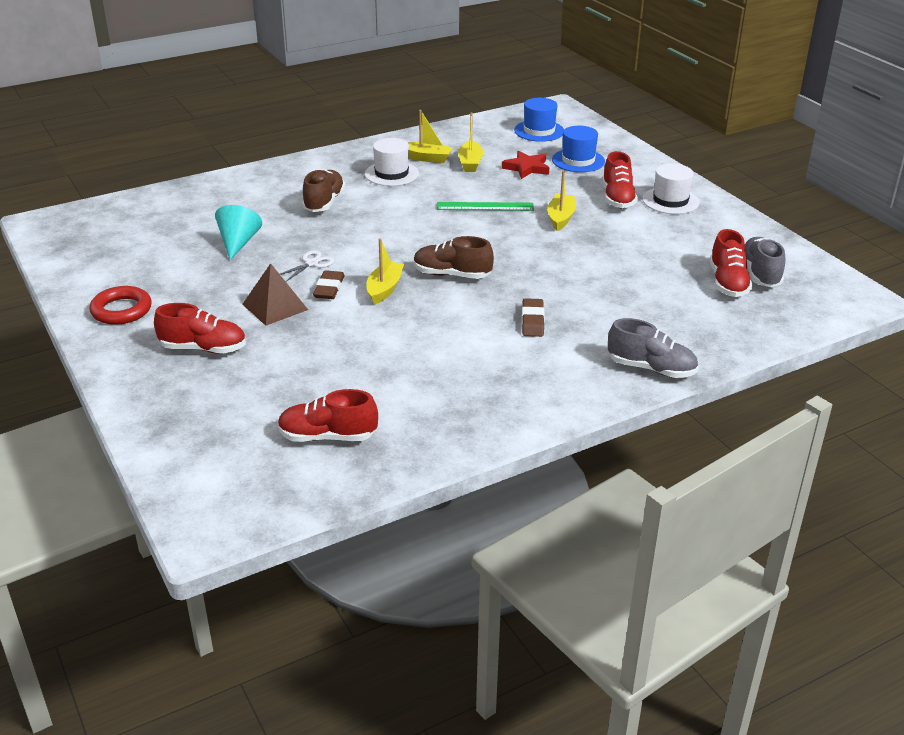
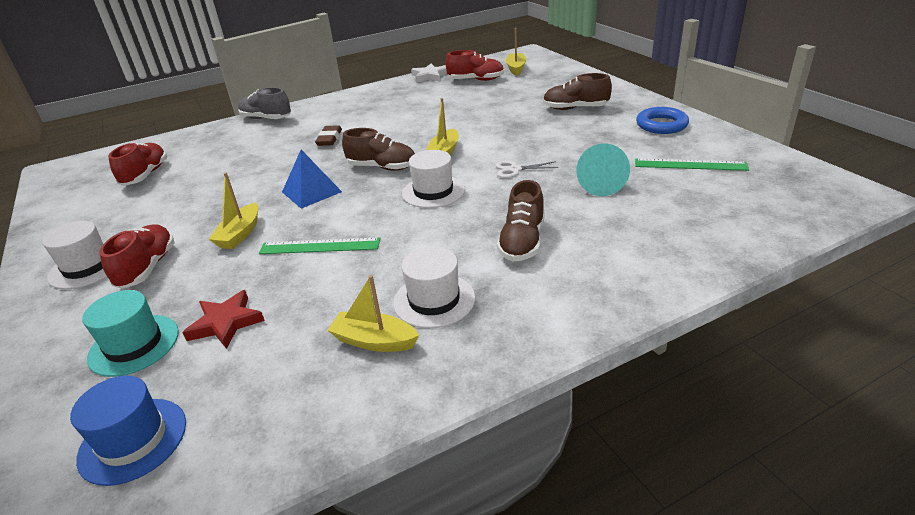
camera: 175 degrees left, 0 degrees up
red ring [89,286,152,325] -> blue ring [636,107,689,134]
red shoe [154,303,246,353] -> brown shoe [543,73,612,110]
brown pyramid [242,263,308,326] -> none
white scissors [280,250,334,282] -> white scissors turned 45 degrees clockwise [495,160,558,178]
brown eraser [313,270,345,299] -> none
yellow boat [458,112,483,172] -> yellow boat moved to [506,28,526,76]
blue hat [552,126,605,172] -> turquoise hat [82,290,179,377]
grey shoe [745,237,785,287] -> none
none -> blue pyramid [282,150,342,209]
none -> white hat [402,150,465,208]
none -> white star [411,63,447,83]
none -> green ruler [635,158,749,171]

